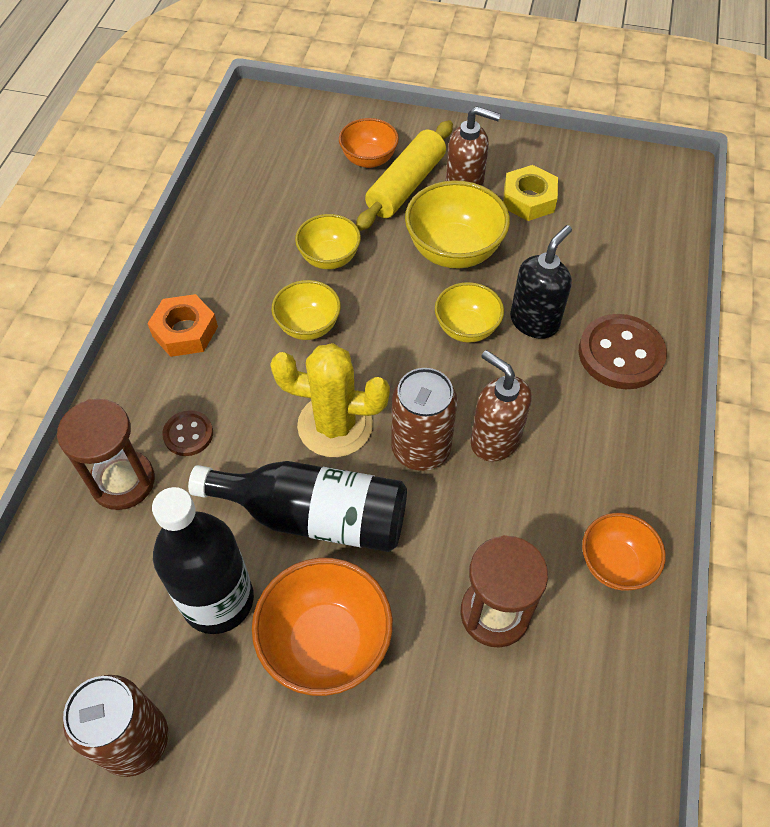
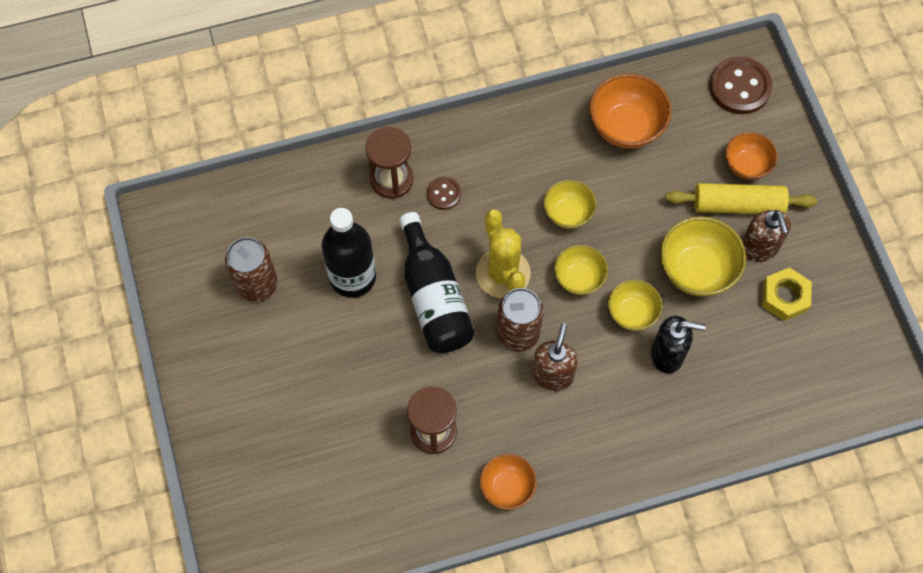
camera: 60 degrees right, 10 degrees up
orange nut [147,294,218,357] -> none
orange bowl [252,558,393,696] -> orange bowl moved to [590,73,671,149]
yellow bowl [295,214,361,269] -> yellow bowl moved to [554,245,608,295]
brown button [579,314,667,389] -> brown button moved to [709,57,773,114]

